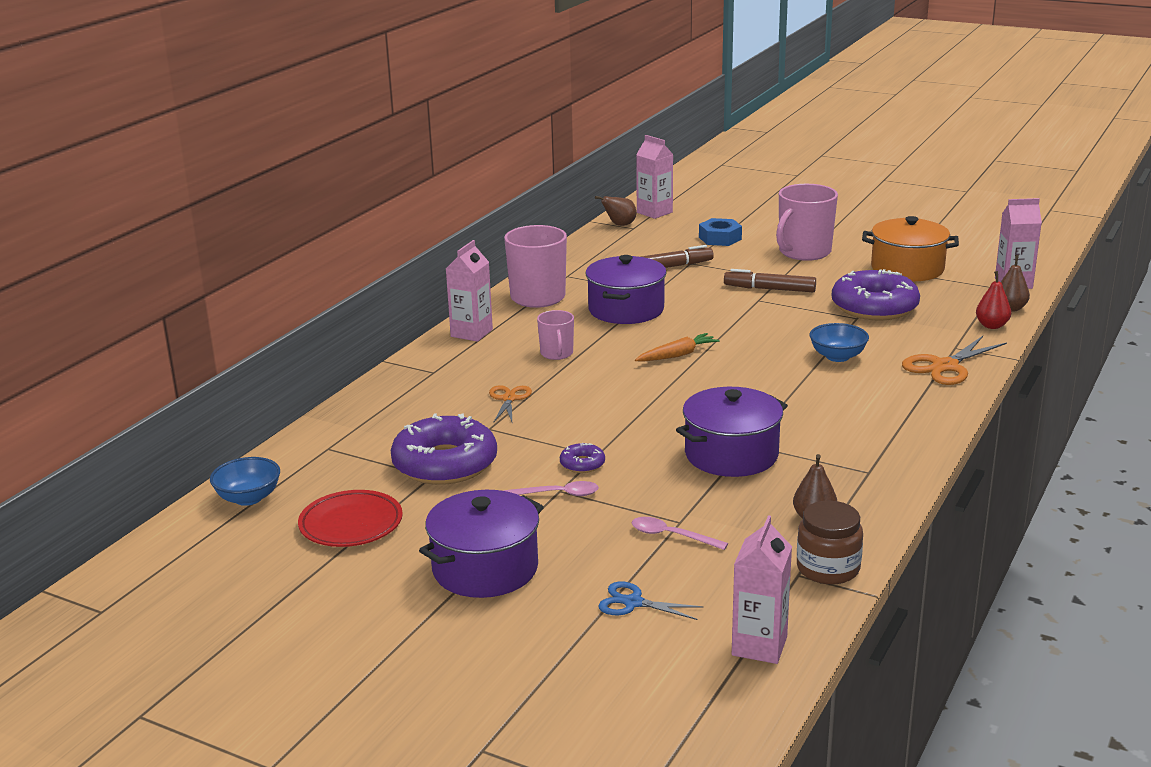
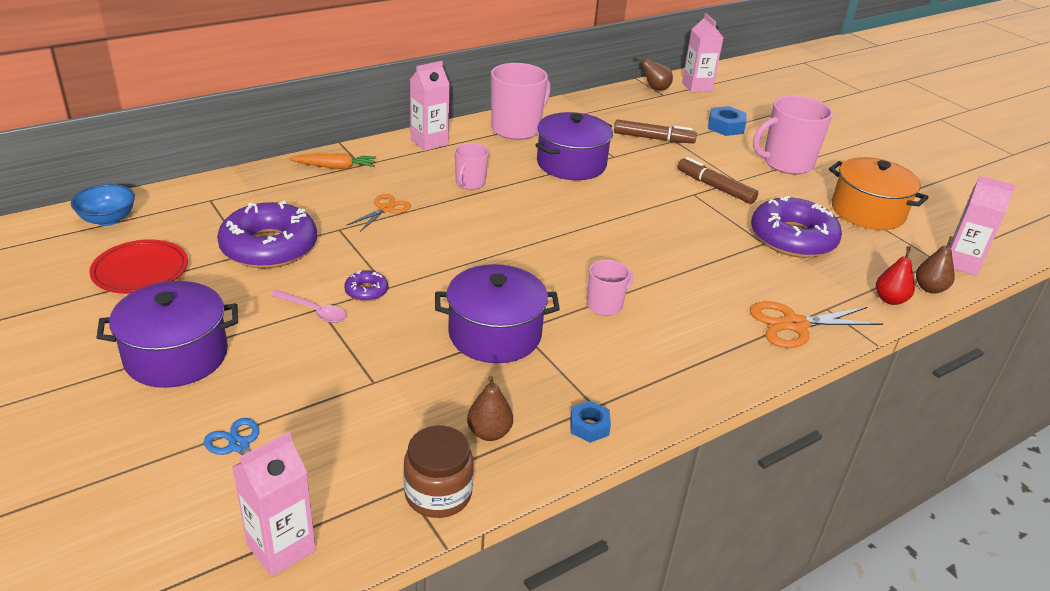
camera: 25 degrees right, 10 degrees up
pink spoon [632,517,728,550] -> none
orange carrot [635,333,720,362] -> orange carrot moved to [288,153,376,169]
blue bowl [810,323,869,362] -> none
none -> blue nut [570,401,611,443]
none -> pink mug [587,260,633,316]

